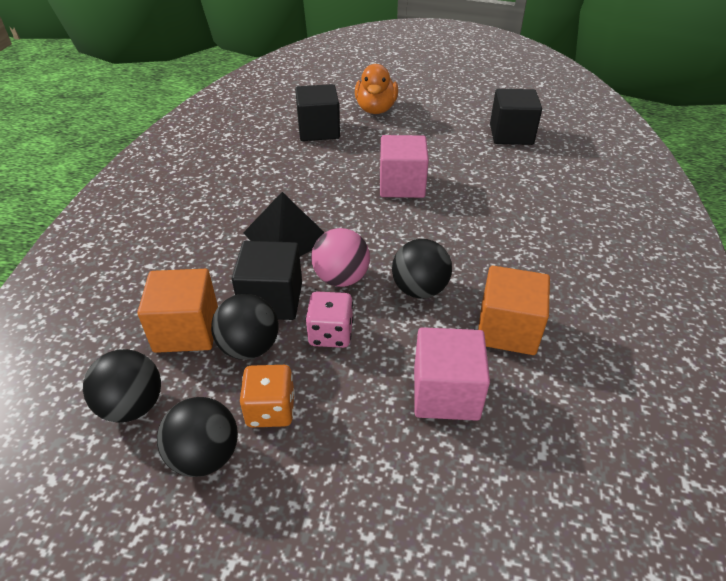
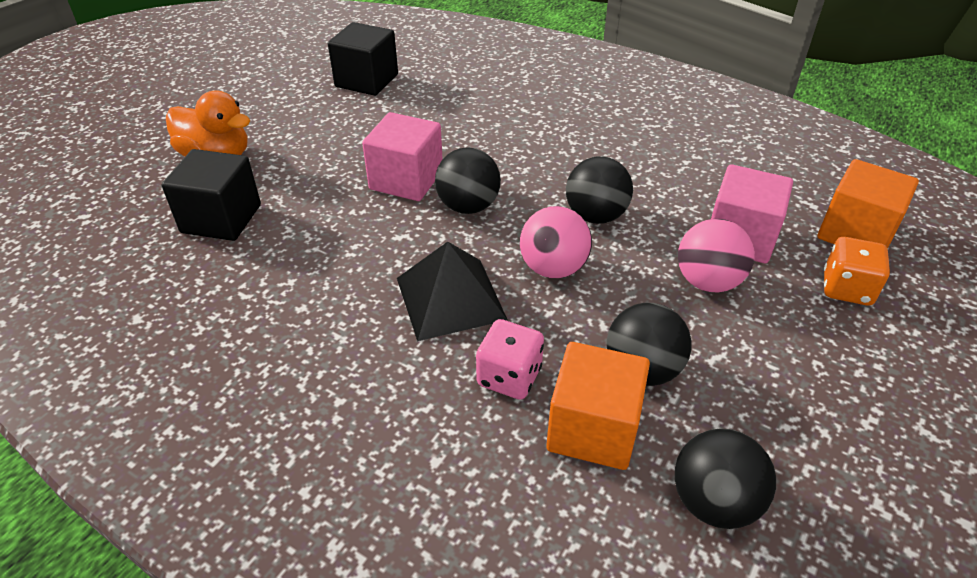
camera: 70 degrees left, 0 degrees up
black ball [157,397,238,477] -> black ball moved to [435,147,501,214]
black cube [232,241,302,320] -> none
orange dice [240,365,295,428] -> orange dice moved to [824,237,890,306]
pink dice [306,291,353,348] -> pink dice moved to [476,319,544,400]
orange cube [478,266,550,355] -> orange cube moved to [818,159,919,249]
none -> pink ball [678,219,755,293]

